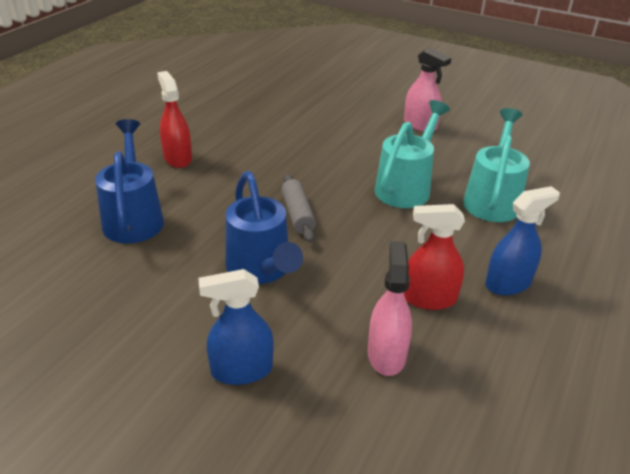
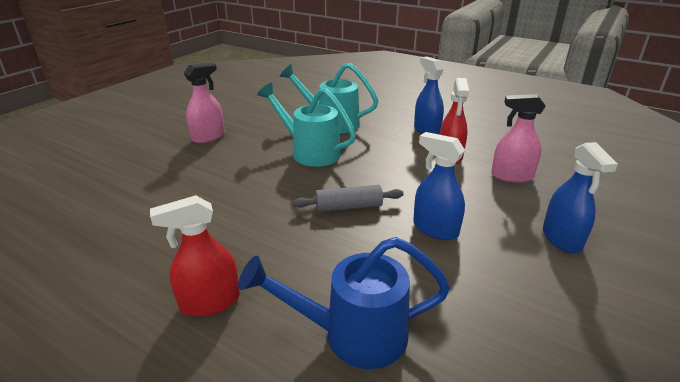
camera: 85 degrees left, 5 degrees down
blue watering can [225,171,303,284] -> blue spray bottle [413,132,465,240]

